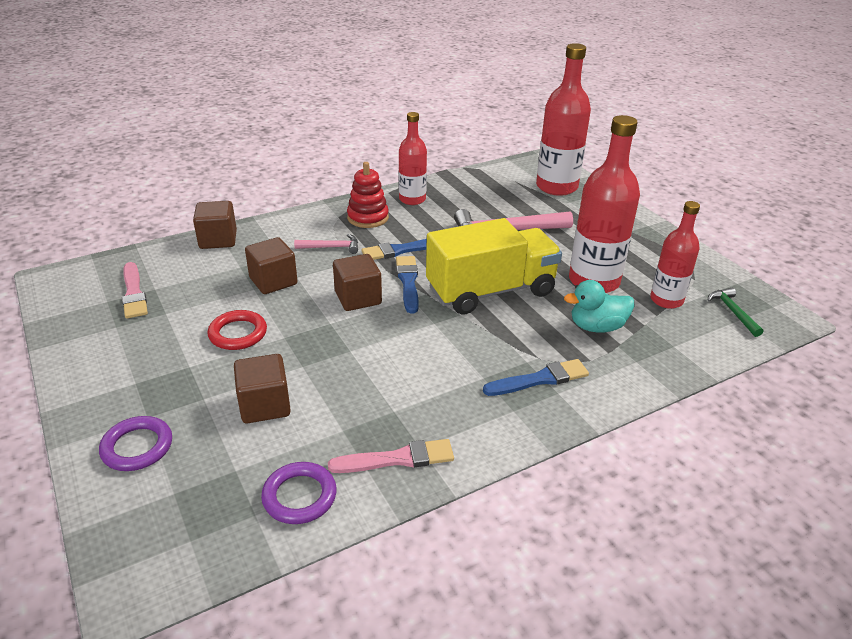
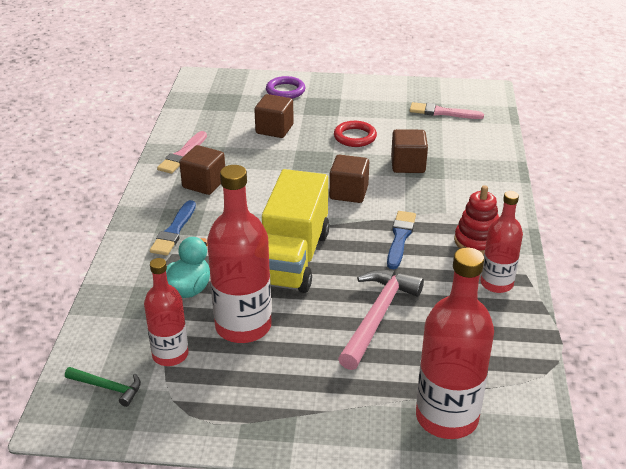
camera: 125 degrees right, 0 degrees up
brown cube [193,201,237,249] -> brown cube moved to [179,145,225,195]
purple ring [261,462,337,524] -> none
pink hammer [294,234,358,254] -> none
blue brush [396,256,419,314] -> none

